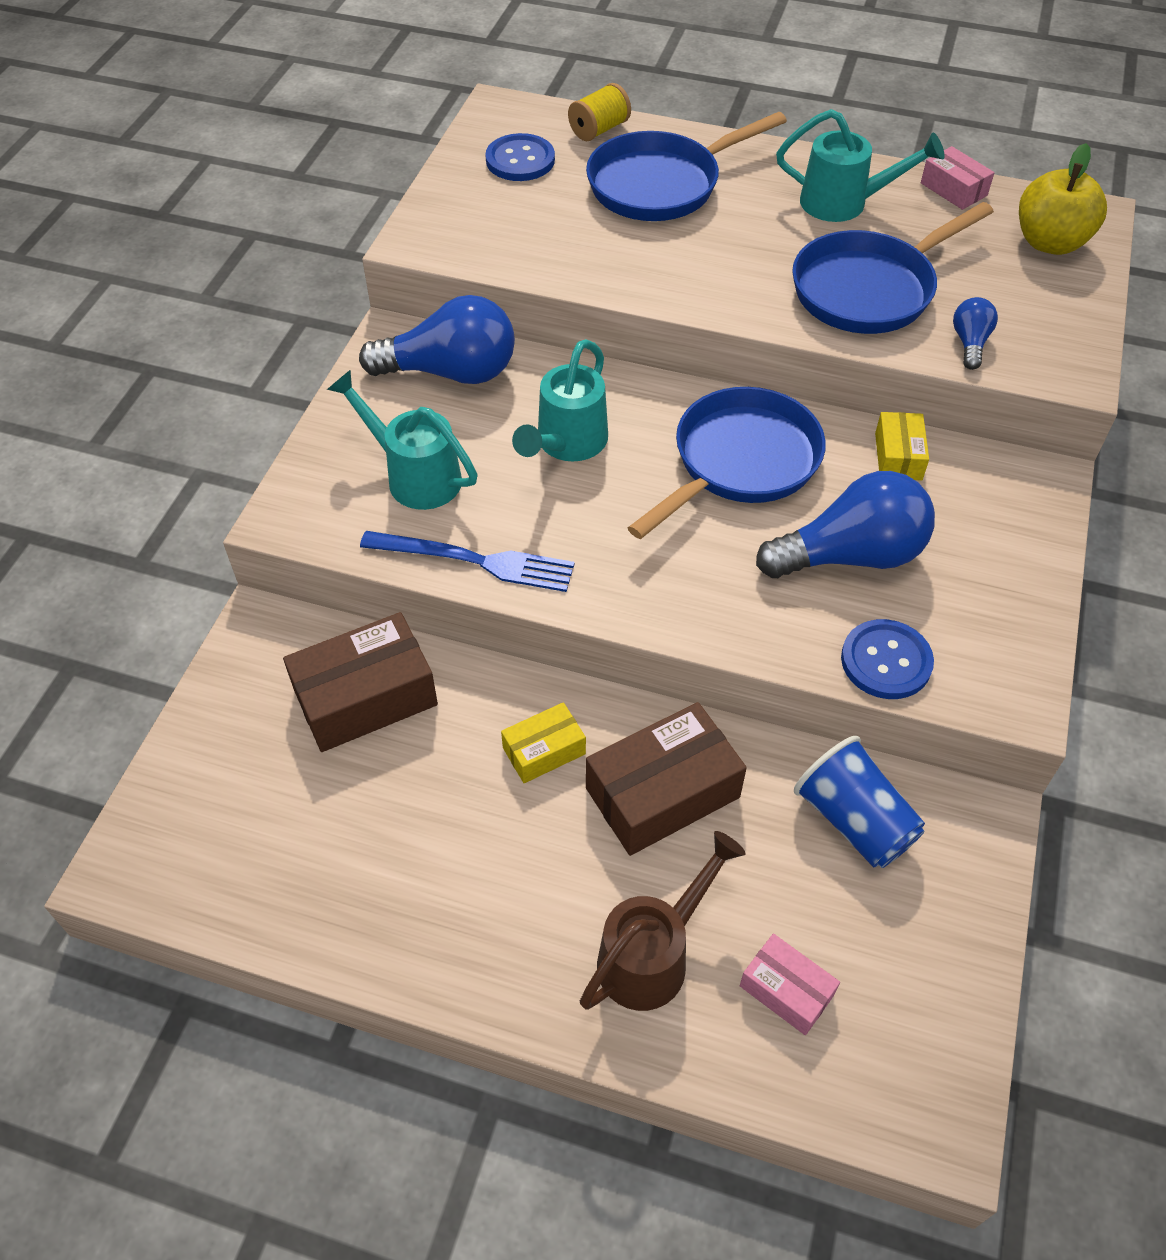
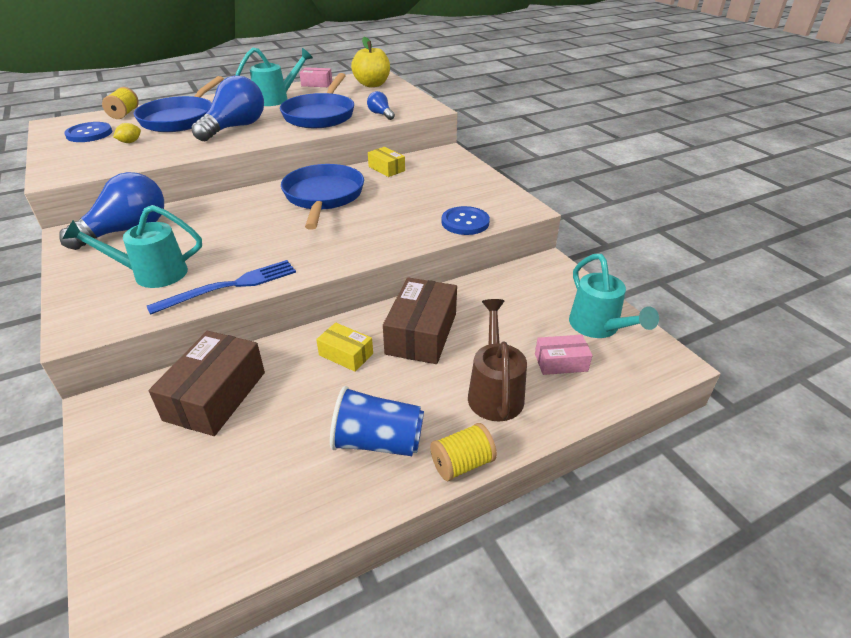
camera: 45 degrees left, 15 degrees down
yellow box [501,702,586,783] -> yellow box turned 75 degrees counterclockwise [316,323,373,372]
turquoise watering can [512,339,608,461] -> turquoise watering can moved to [569,254,659,338]
blue light bulb [756,471,935,578] -> blue light bulb moved to [191,75,264,141]
blue cup [794,736,925,868] -> blue cup moved to [330,386,424,456]
none -> yellow lemon [113,123,141,143]
none -> yellow spool [430,423,497,481]

